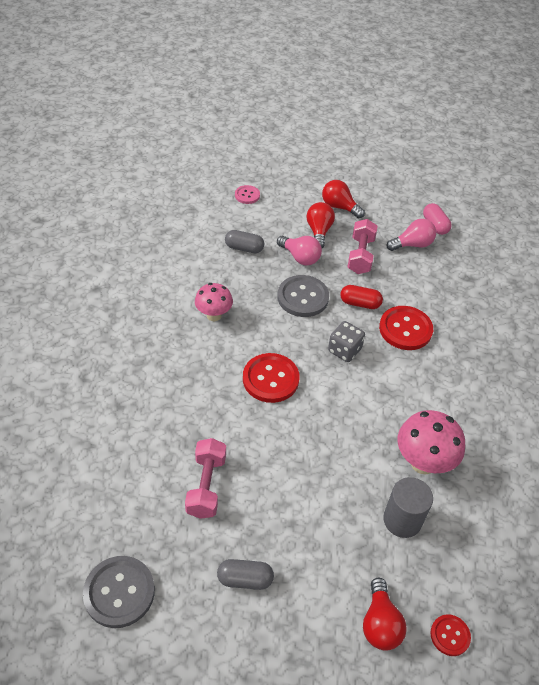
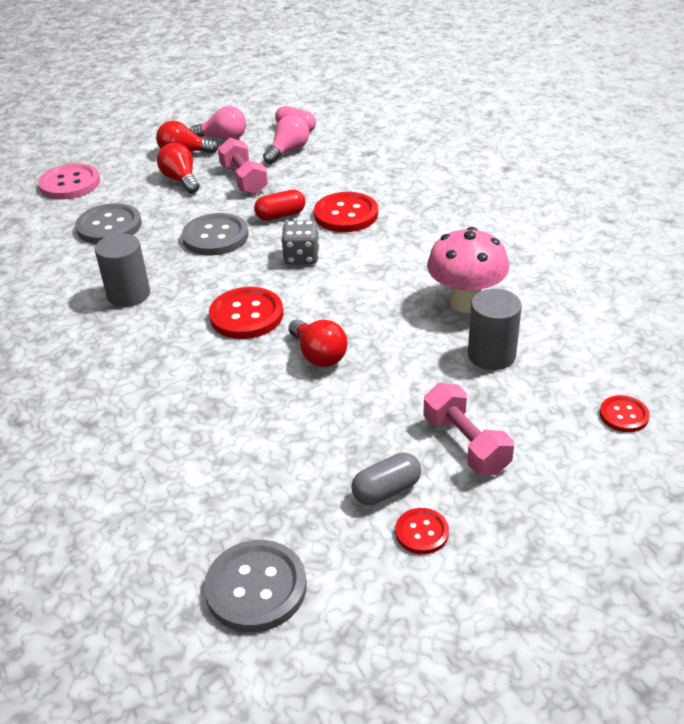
camera: 30 degrees left, 10 degrees down
pink dumbbell [185,438,226,519] -> pink dumbbell moved to [423,383,514,475]
pink mushroom [195,283,233,321] -> grey cylinder [95,234,150,307]
grey capsule [225,230,264,253] -> grey button [76,203,142,244]
pink button [235,185,260,204] -> pink button [38,163,100,199], size x1.81
pink light bulb [277,236,322,265] -> pink light bulb moved to [190,106,246,140]
red light bulb [363,578,407,651] -> red light bulb moved to [288,319,348,367]
none -> red button [395,508,449,554]

